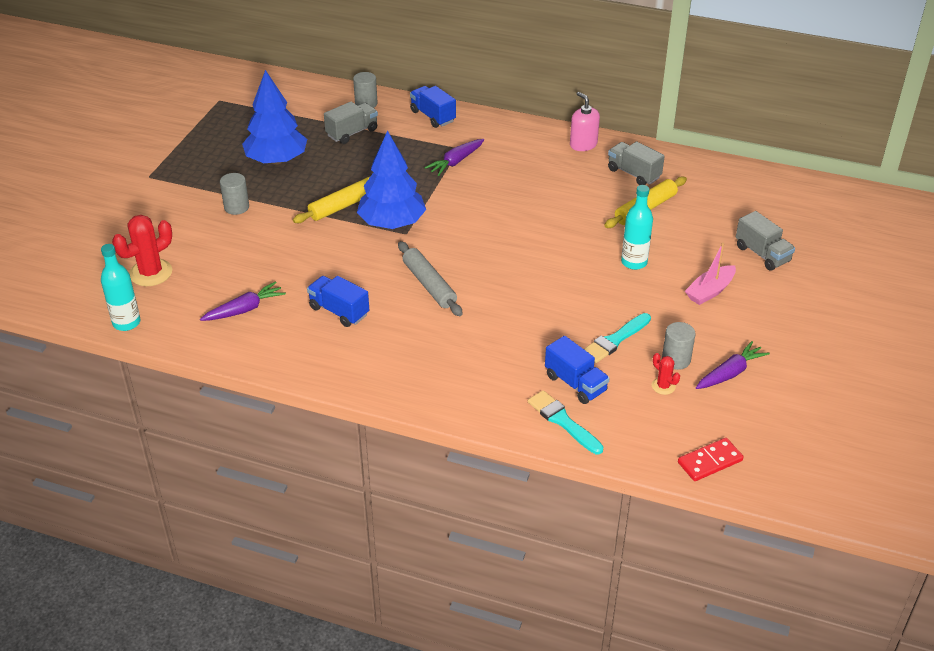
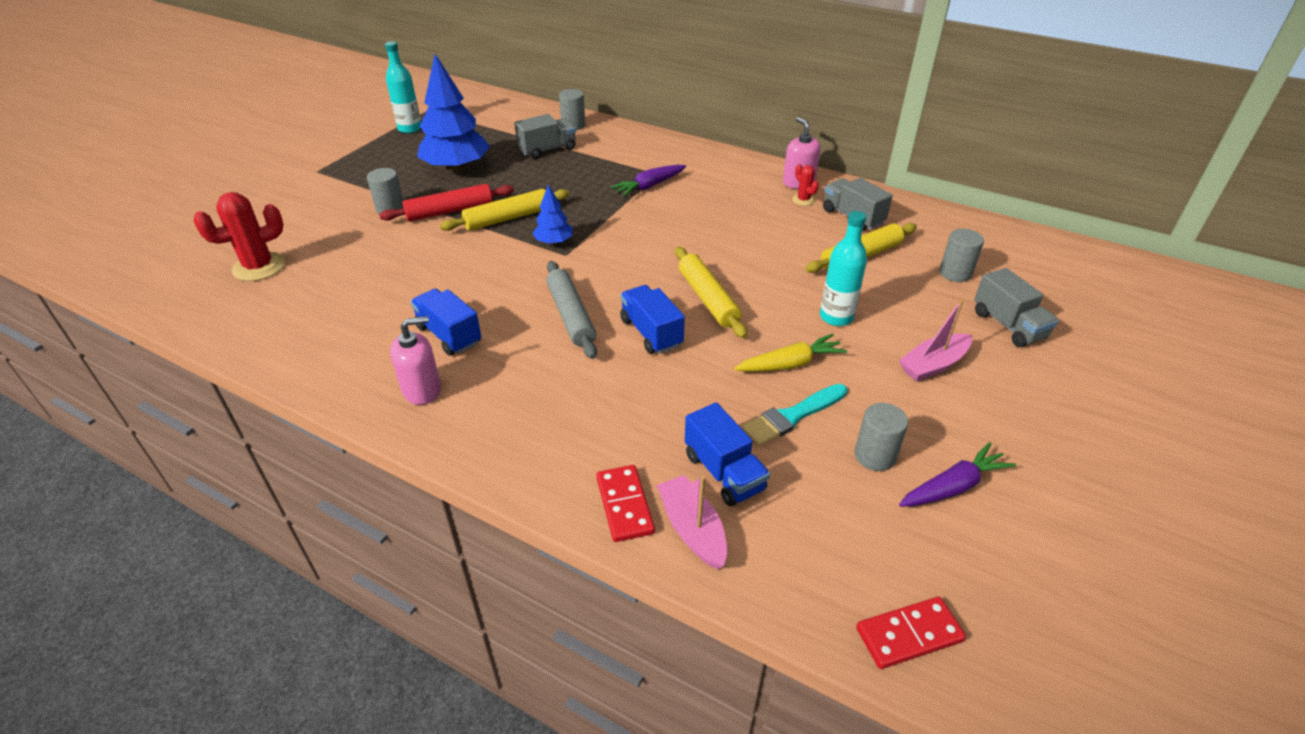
camera: 10 degrees right, 0 degrees up
turquoise bottle [101,244,140,331] -> turquoise bottle moved to [385,41,421,133]
purple carrot [200,281,286,321] -> none
blue tree [357,130,426,229] -> blue tree [533,185,573,245], size x0.50
blue truck [410,86,456,128] -> blue truck moved to [620,285,685,354]
turquoise brush [528,390,603,454] -> pink boat [657,475,727,569]
red cactus [652,353,680,395] -> red cactus moved to [792,164,819,206]
none -> red rolling pin [379,184,514,222]
none -> pink soap dispenser [390,316,441,405]
none -> red domino [596,465,655,542]
none -> yellow rolling pin [675,247,747,338]
none -> yellow carrot [734,334,847,372]
none -> grey cylinder [939,229,984,282]

